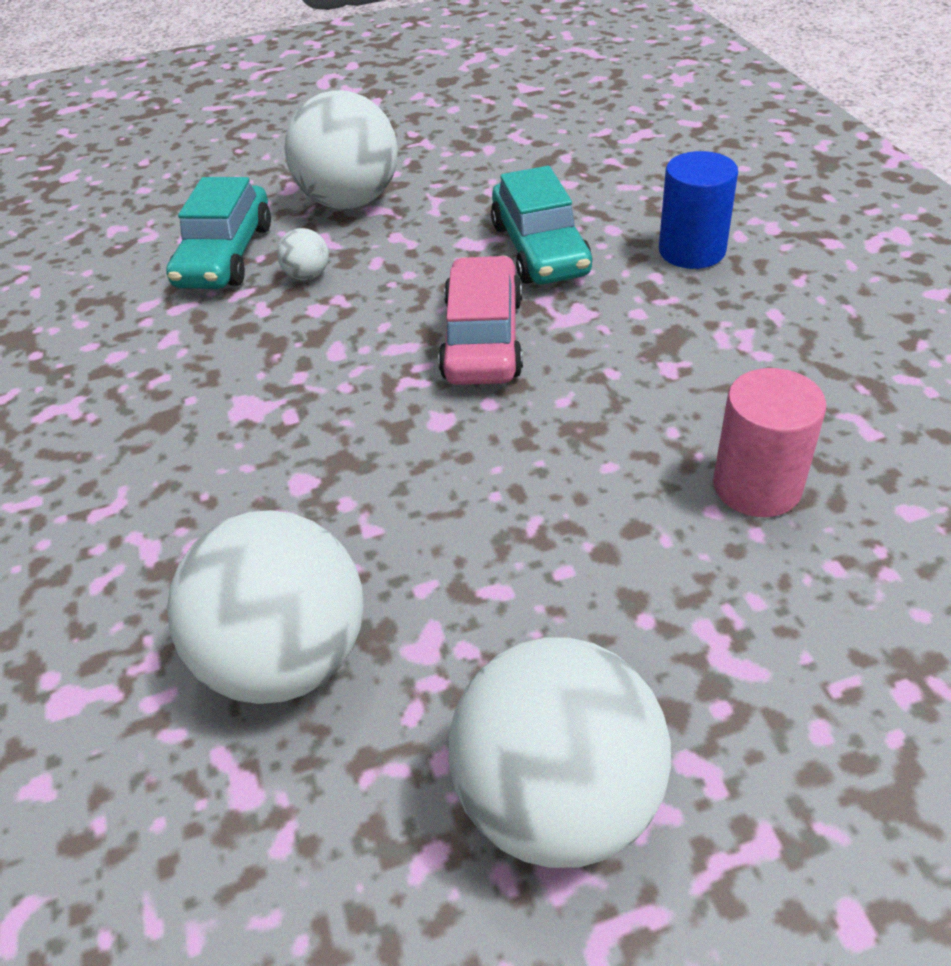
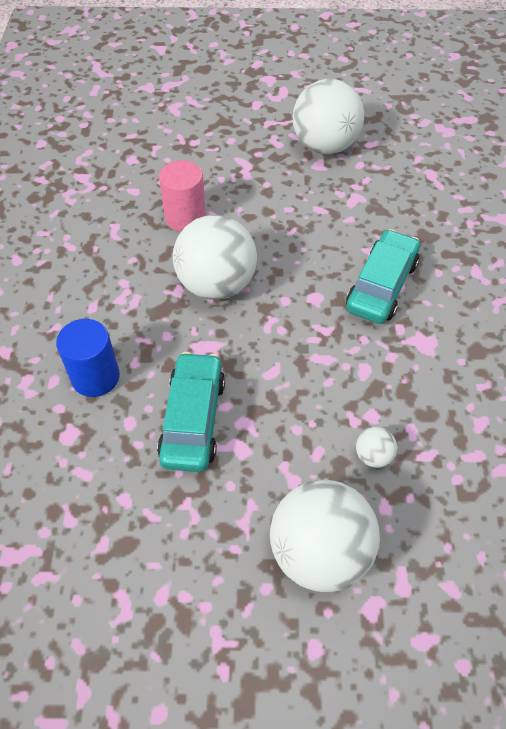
camera: 165 degrees left, 10 degrees up
turquoise car [166,177,271,289] -> turquoise car moved to [346,229,420,324]
white ball [167,510,364,704] -> white ball moved to [173,215,257,300]
pink car [438,256,523,385] -> none

